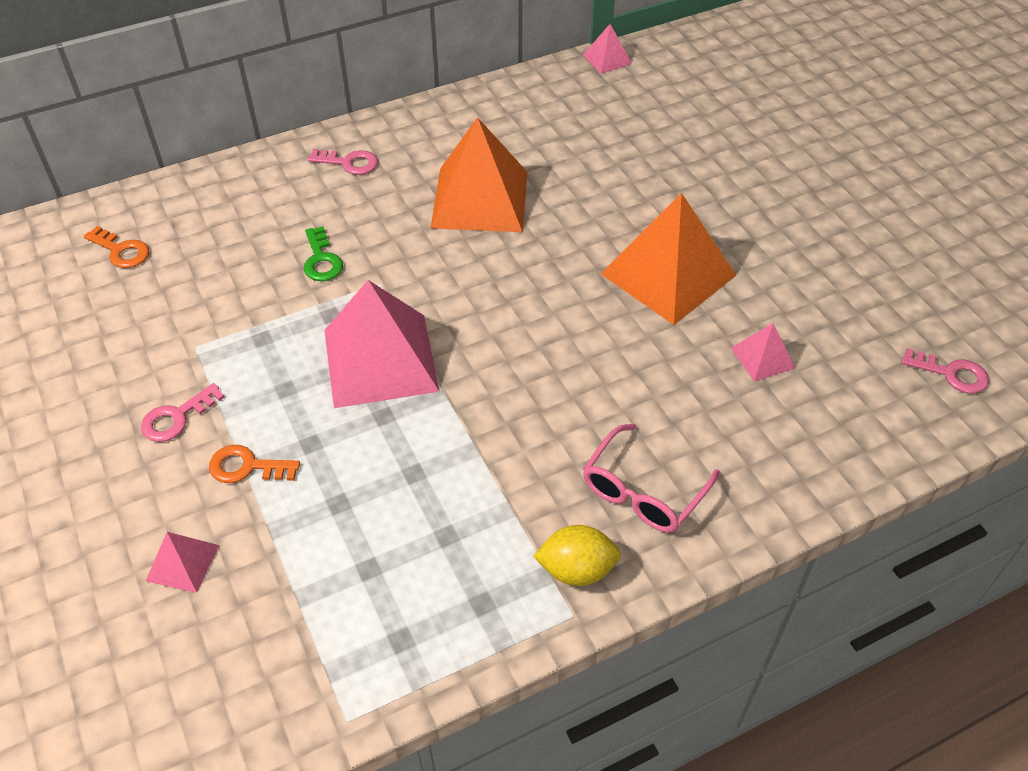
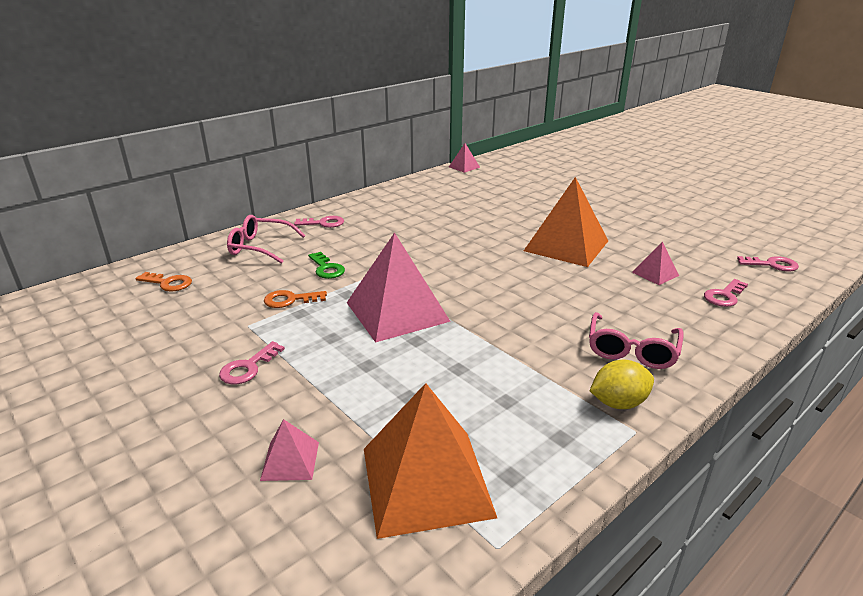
camera: 15 degrees left, 20 degrees down
orange key [209,445,300,483] -> orange key moved to [264,290,327,308]
orange pyramid [431,117,528,232] -> orange pyramid moved to [364,383,497,539]
none -> pink glasses [227,215,305,264]
none -> pink key [704,279,748,307]

